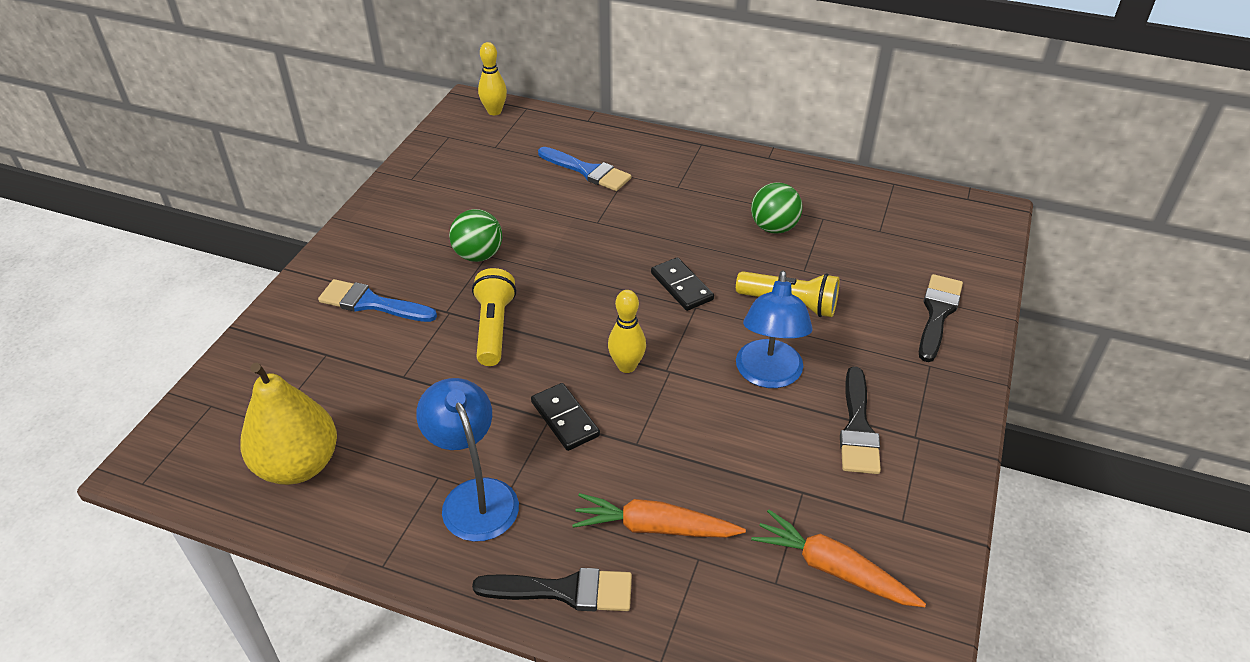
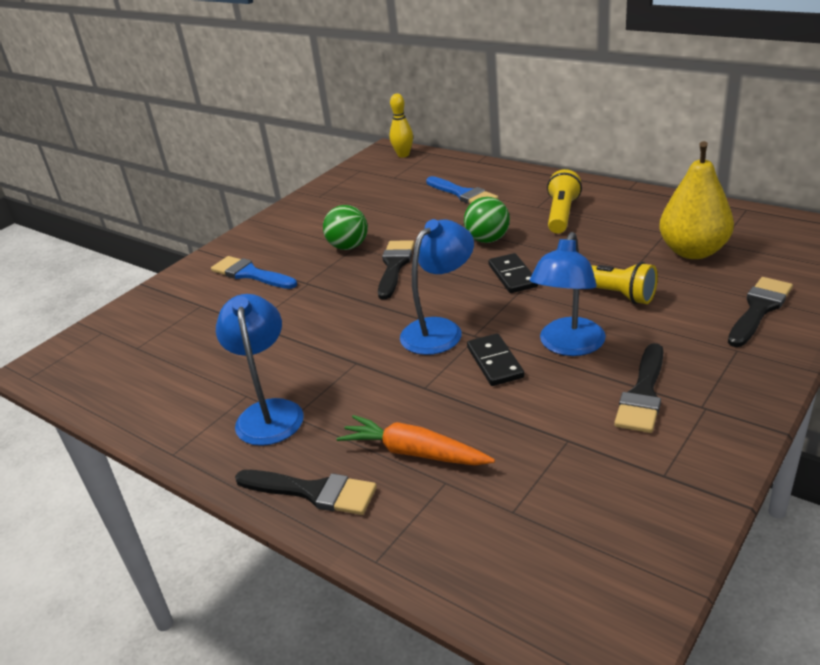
camera: 20 degrees right, 10 degrees down
yellow pear [240,363,337,485] -> yellow pear moved to [659,141,734,259]
yellow flashlight [472,268,516,366] -> yellow flashlight moved to [547,169,582,234]
black domino [531,383,600,451] -> black domino moved to [467,333,524,386]
yellow bowling pin [608,290,646,373] -> blue lamp [400,219,474,355]
green ball [751,182,803,234] -> green ball moved to [464,197,510,243]
orange carrot [751,510,926,607] -> none
none -> black brush [378,240,415,299]

